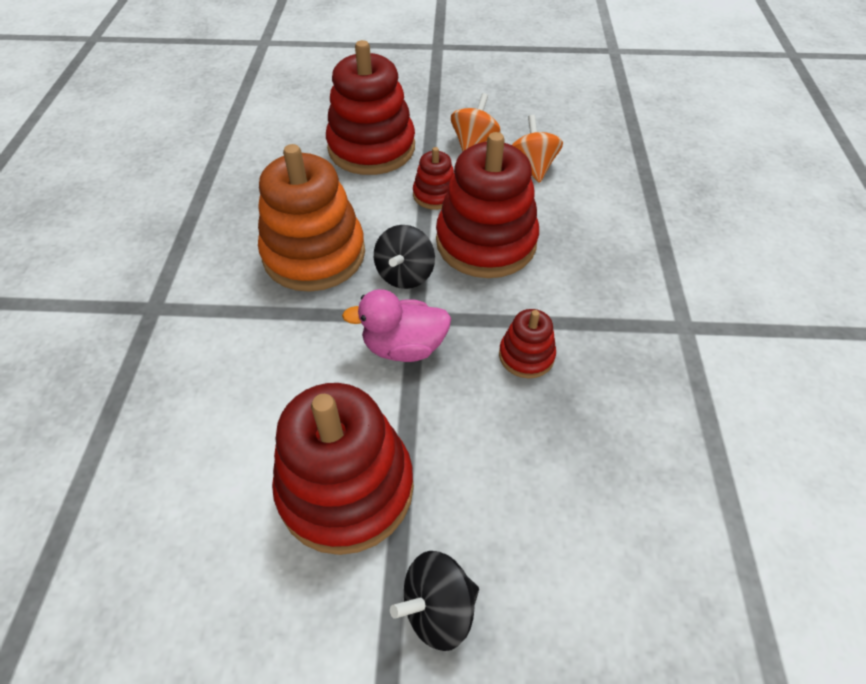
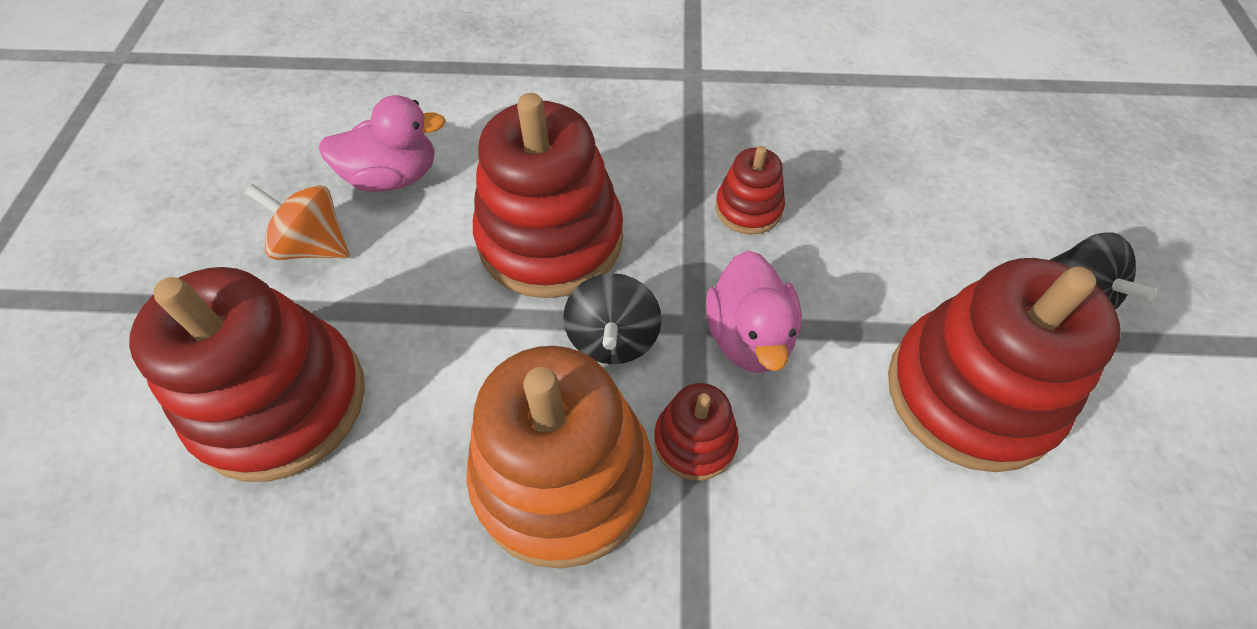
camera: 90 degrees left, 5 degrees up
black spinning top [374,225,435,289] -> black spinning top turned 75 degrees clockwise [563,273,662,364]
red stacking toy [413,147,454,210] -> red stacking toy moved to [654,383,739,481]
orange spinning top [512,115,563,183] -> pink duck [319,95,446,192]

